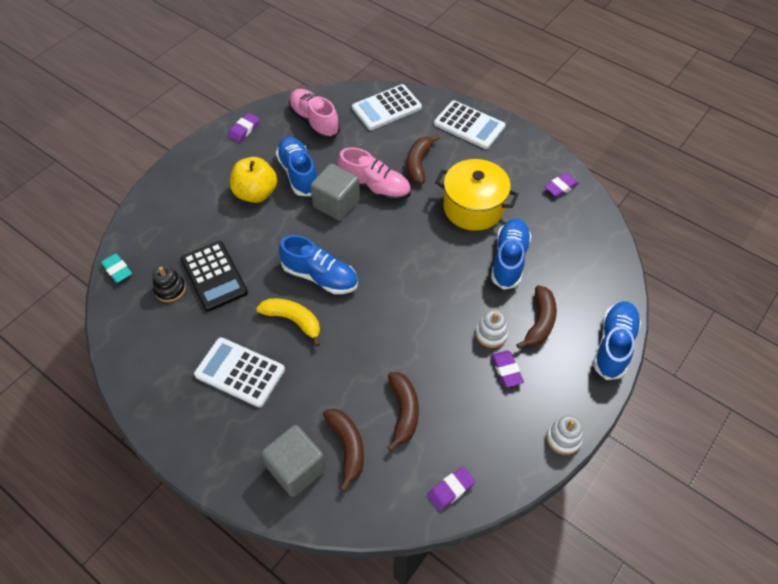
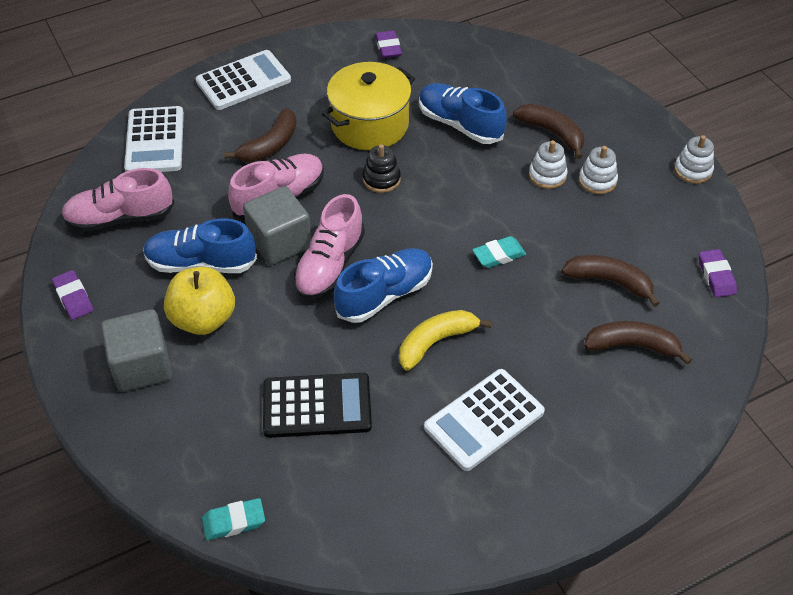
camera: 65 degrees left, 5 degrees down
black stacking toy [152,265,186,302] -> black stacking toy moved to [363,144,401,193]
grey cube [261,425,326,497] -> grey cube moved to [101,309,172,392]
brown banana [407,135,440,184] -> brown banana turned 90 degrees counterclockwise [224,108,297,162]
purple eraser [491,350,524,387] -> white stacking toy [579,146,618,194]
blue shoe [593,301,641,380] -> none
none -> pink shoe [294,194,365,300]
none -> turquoise eraser [472,236,526,268]

